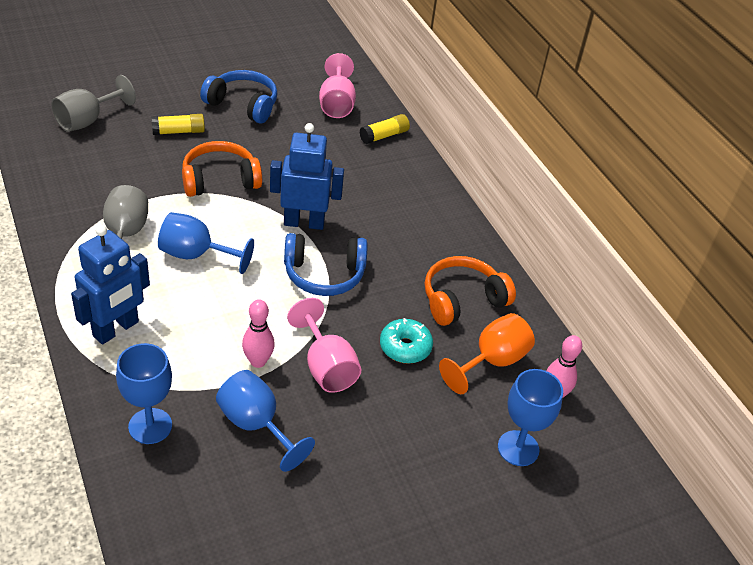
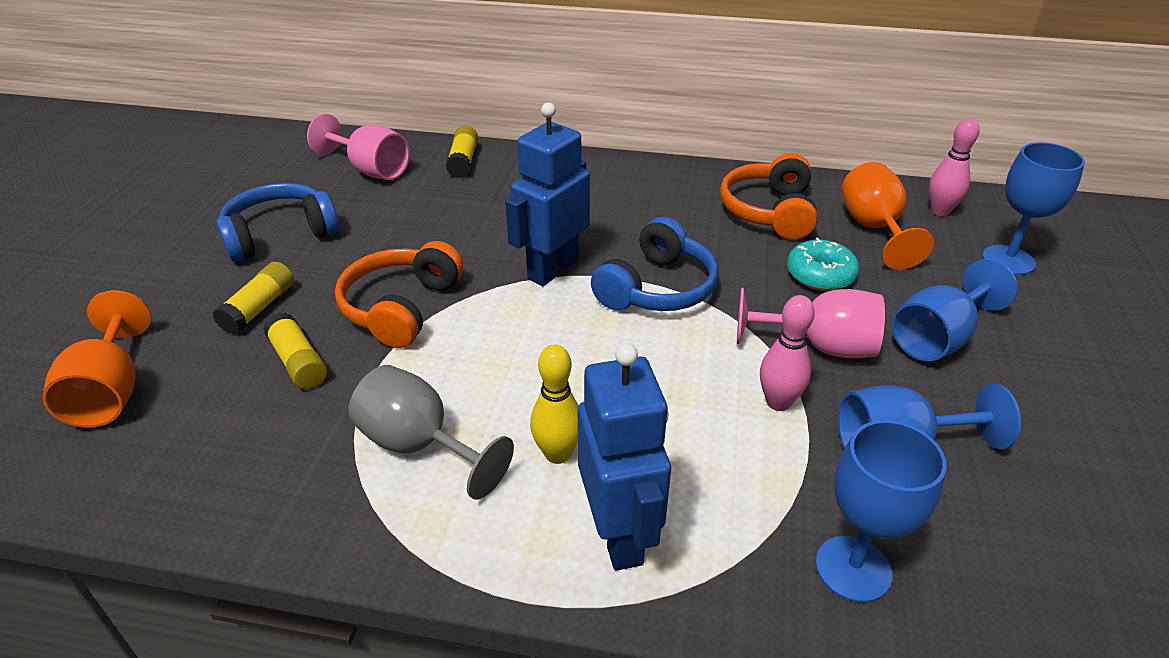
camera: 50 degrees left, 5 degrees down
grey goblet [52,75,136,132] -> orange goblet [42,290,151,427]
blue goblet [158,212,254,274] -> blue goblet moved to [892,259,1018,361]
none -> yellow glue stick [263,312,327,389]
none -> yellow bowling pin [530,345,579,464]

